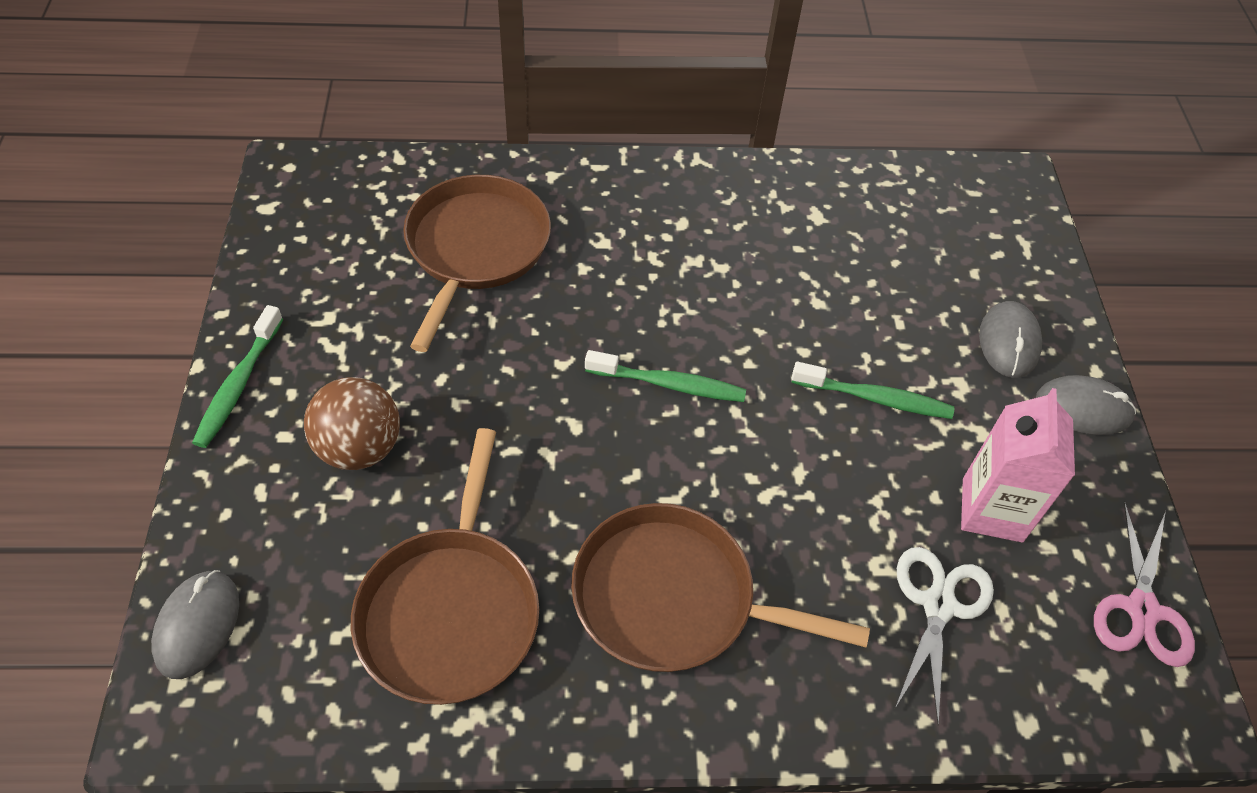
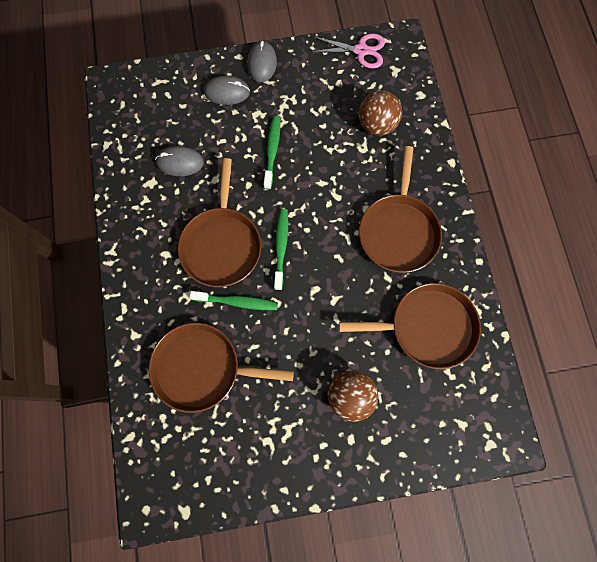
camera: 95 degrees left, 20 degrees up
grey mouse [151,570,239,679] -> grey mouse moved to [155,146,204,176]
green toothbrush [192,305,283,448] -> green toothbrush moved to [190,291,278,310]
white scissors [895,547,994,725] -> brown ball [359,90,402,136]
pink carton [961,388,1075,542] -> none
none -> brown pan [178,158,261,287]

